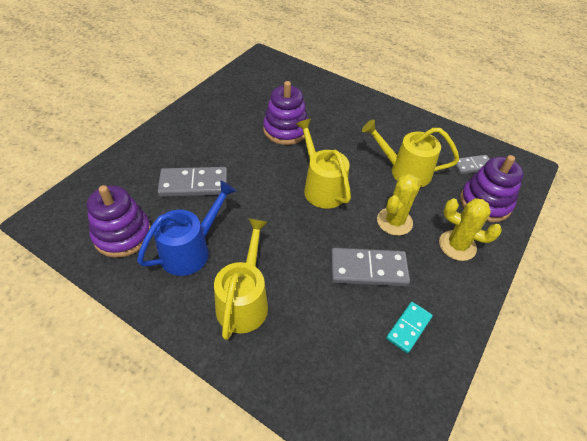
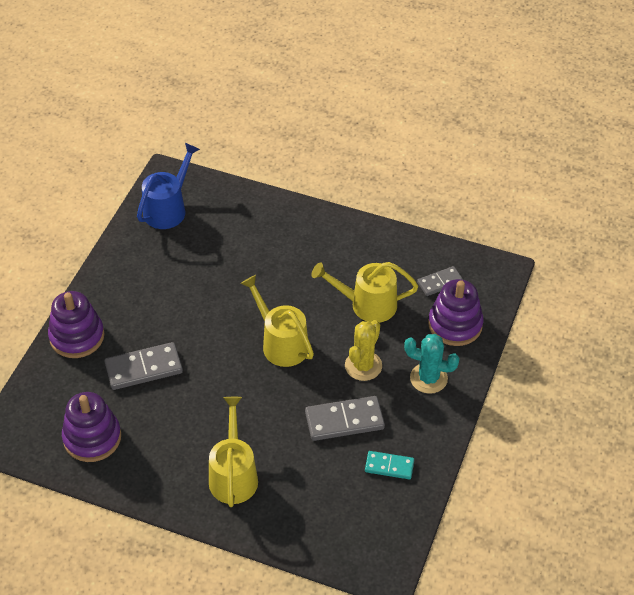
camera: 10 degrees left, 0 degrees up
blue watering can [137,181,237,276] -> blue watering can moved to [137,143,200,229]
purple stacking toy [263,81,308,145] -> purple stacking toy moved to [48,291,104,358]
turquoise domino [386,302,433,353] -> turquoise domino turned 75 degrees clockwise [365,451,414,479]
yellow cactus [439,198,502,261] -> turquoise cactus [404,334,460,394]

